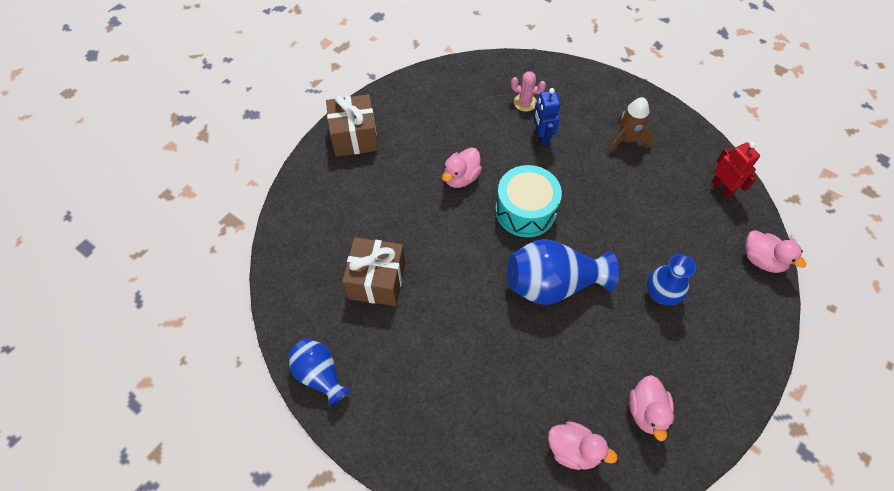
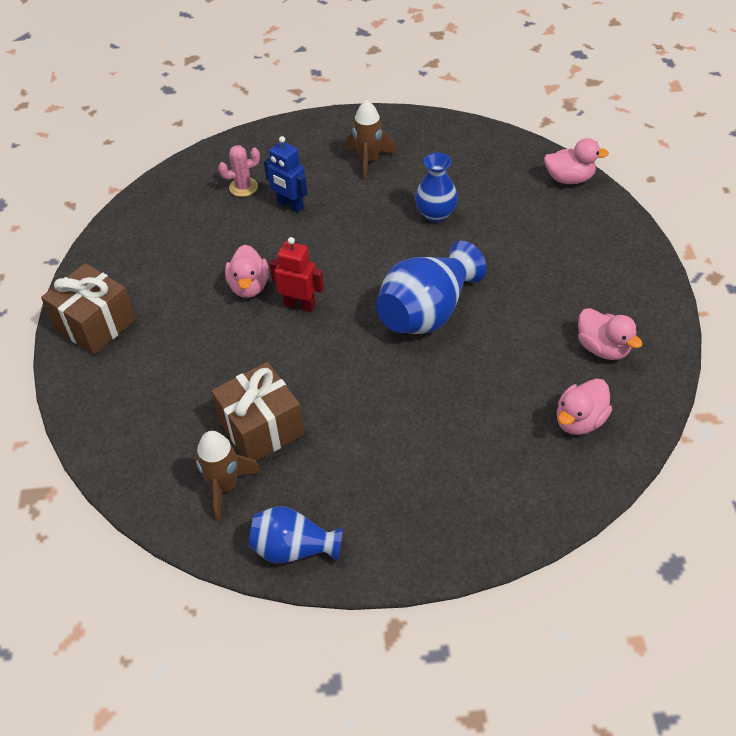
camera: 40 degrees left, 10 degrees down
turquoise drum [495,165,562,237] -> none
pink duck [548,421,618,470] -> pink duck turned 150 degrees clockwise [557,378,612,435]
blue vase [647,254,696,305] -> blue vase moved to [415,153,458,222]
red robot [712,142,760,198] -> red robot moved to [269,237,324,312]
none -> brown rocket [193,431,262,522]

